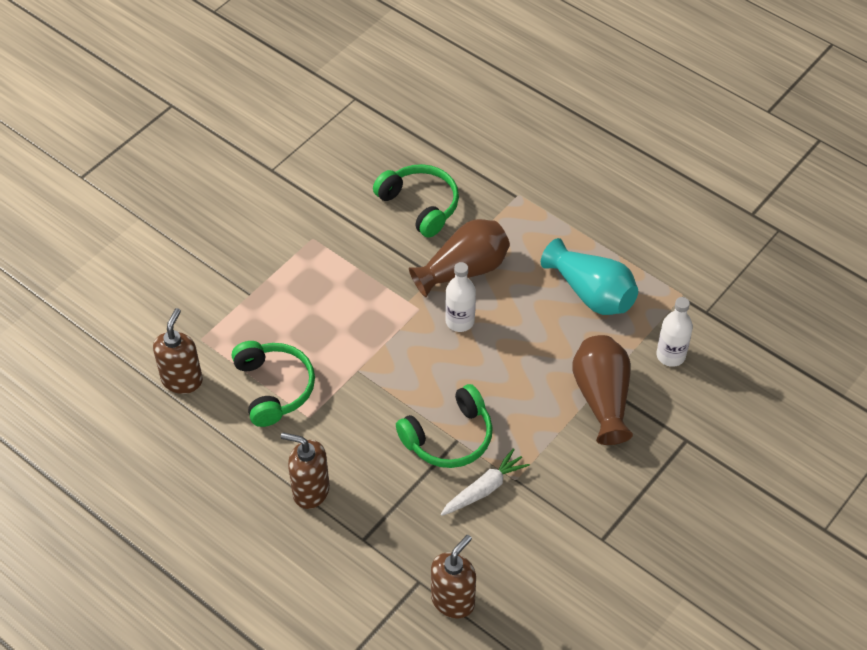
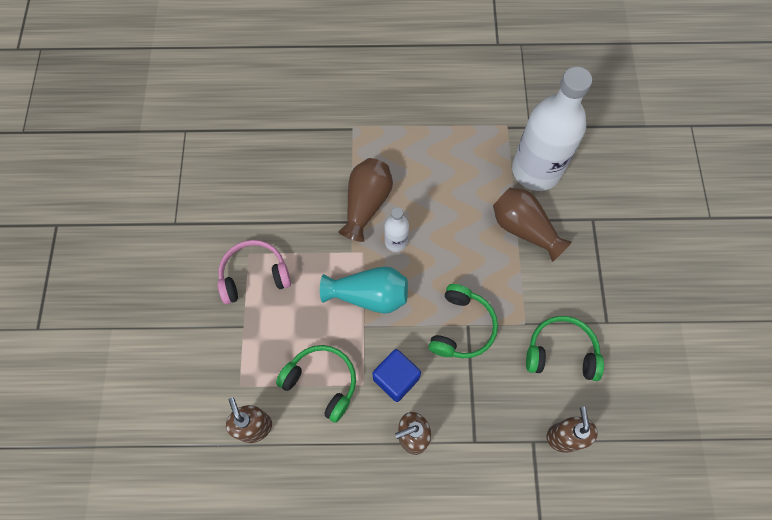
camera: 40 degrees left, 15 degrees up
green headphones [373,164,459,238] -> green headphones moved to [526,316,604,381]
white carrot [440,448,530,516] -> none
turquoise vase [541,238,638,315] -> turquoise vase moved to [320,267,408,314]
white bottle [656,297,693,367] -> white bottle [512,67,592,191], size x2.25
none -> pink headphones [218,240,291,304]
none -> blue cube [372,349,421,402]

